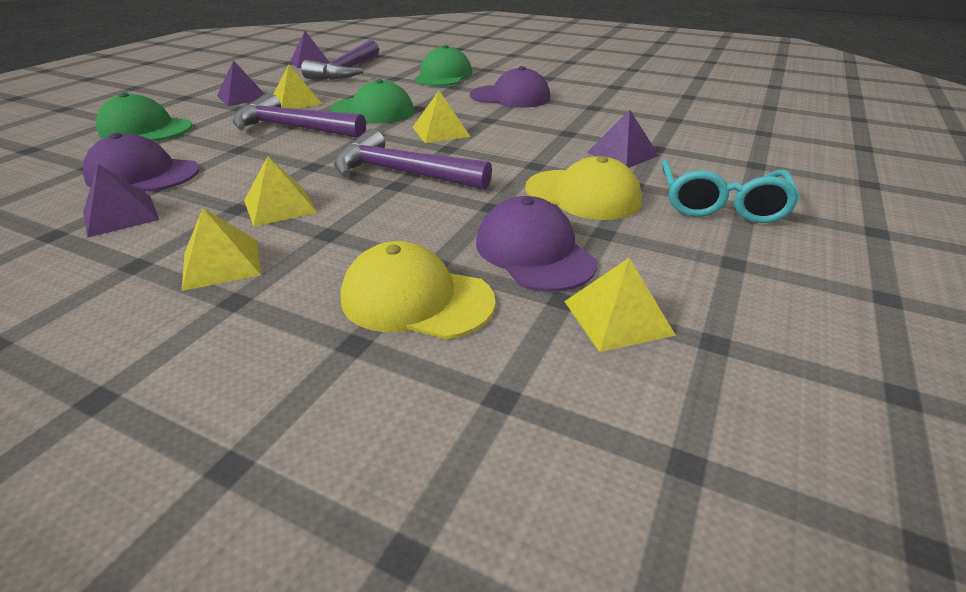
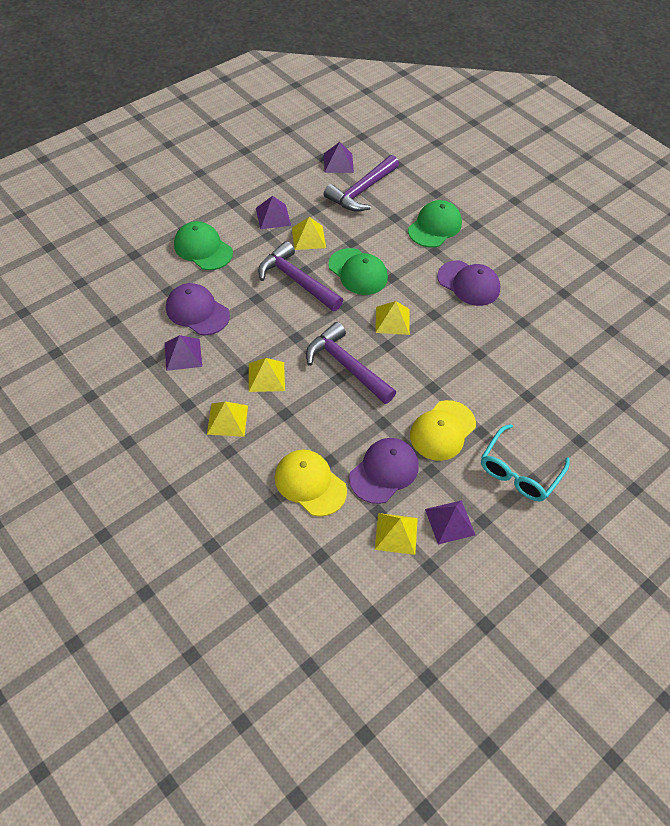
camera: 20 degrees right, 20 degrees up
purple cap [476,196,597,292] -> purple cap turned 45 degrees clockwise [349,438,419,504]
yellow cap [525,156,642,220] -> yellow cap turned 75 degrees clockwise [410,400,476,461]
purple pyramid [587,110,659,168] -> purple pyramid moved to [425,500,475,544]

